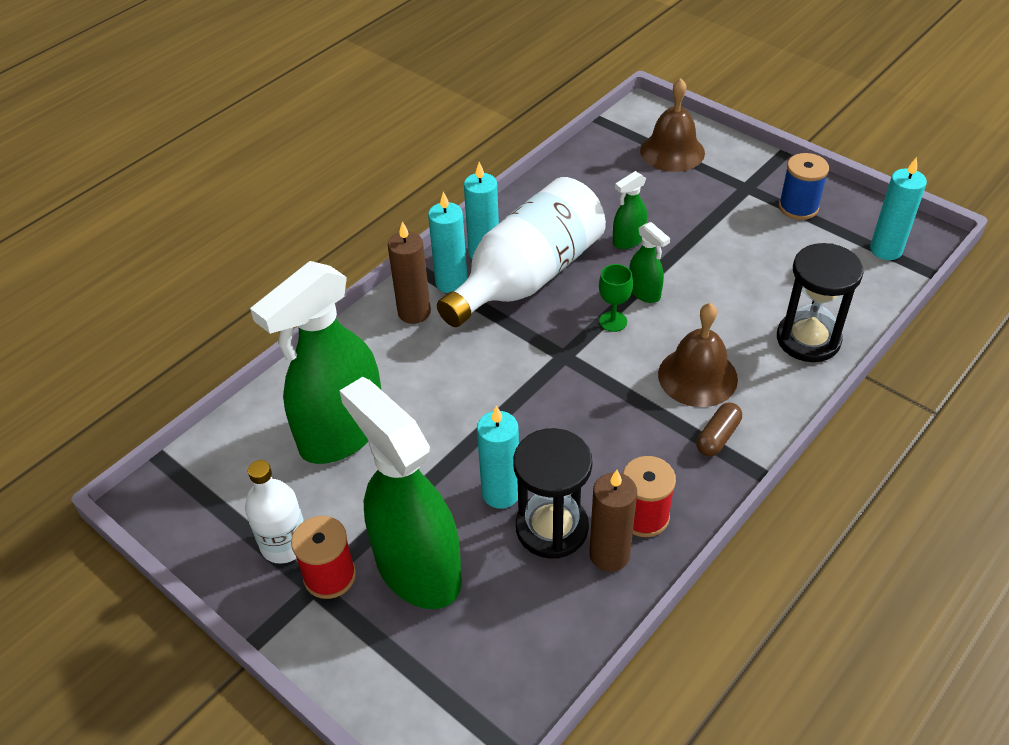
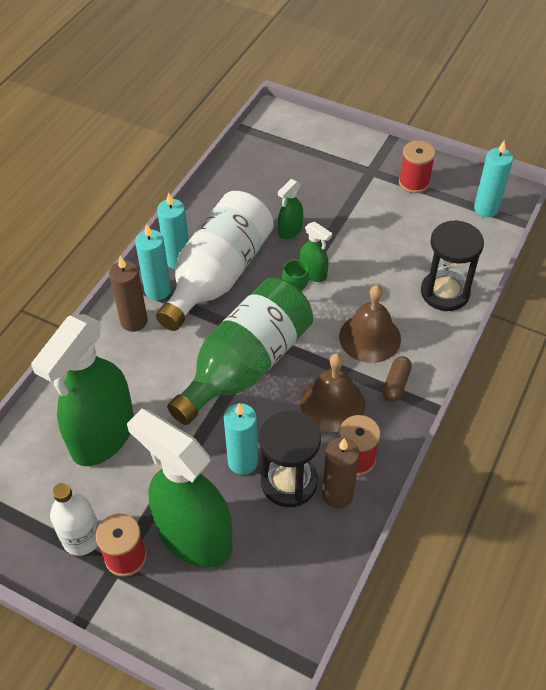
camera: 15 degrees left, 5 degrees up
brown bell [640,78,705,172] -> brown bell moved to [300,353,365,432]
blue spool [779,153,829,220] -> red spool [399,141,436,193]
none -> green bottle [167,278,313,425]

